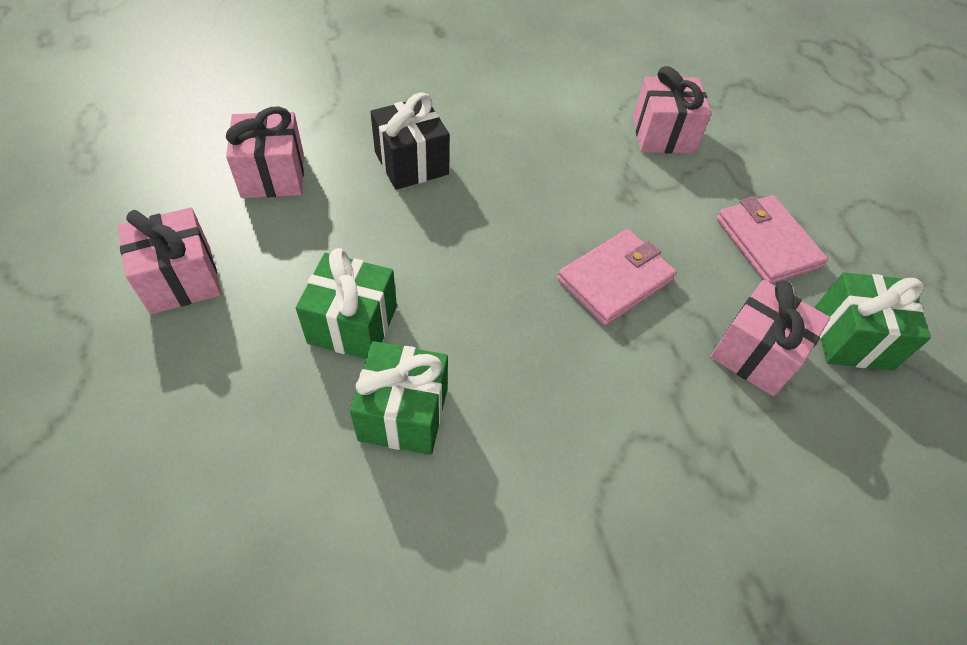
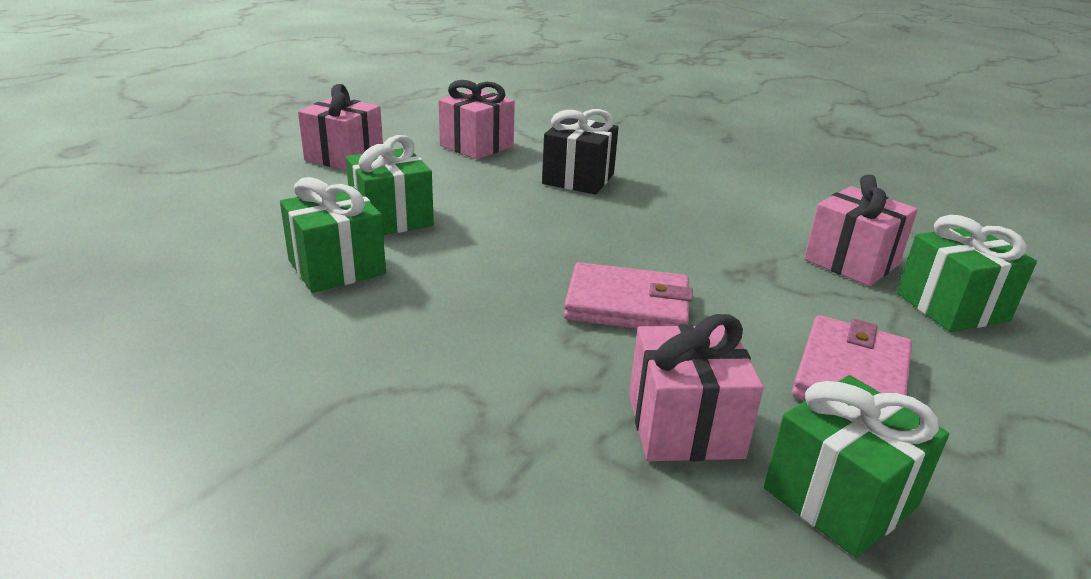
camera: 50 degrees right, 25 degrees down
none -> green gift [896,215,1037,332]

